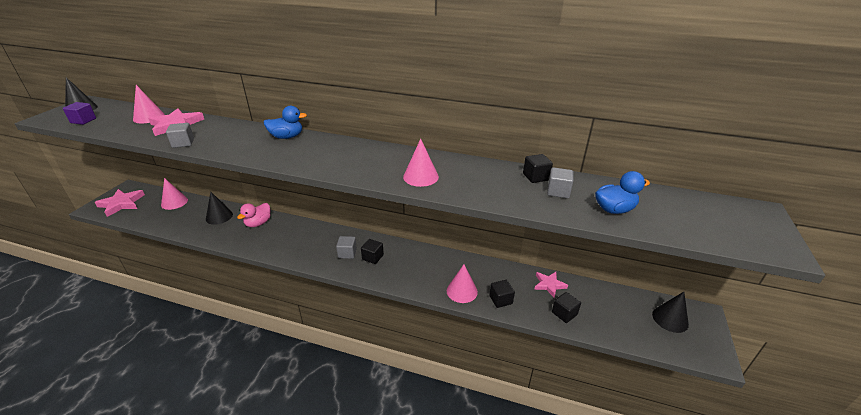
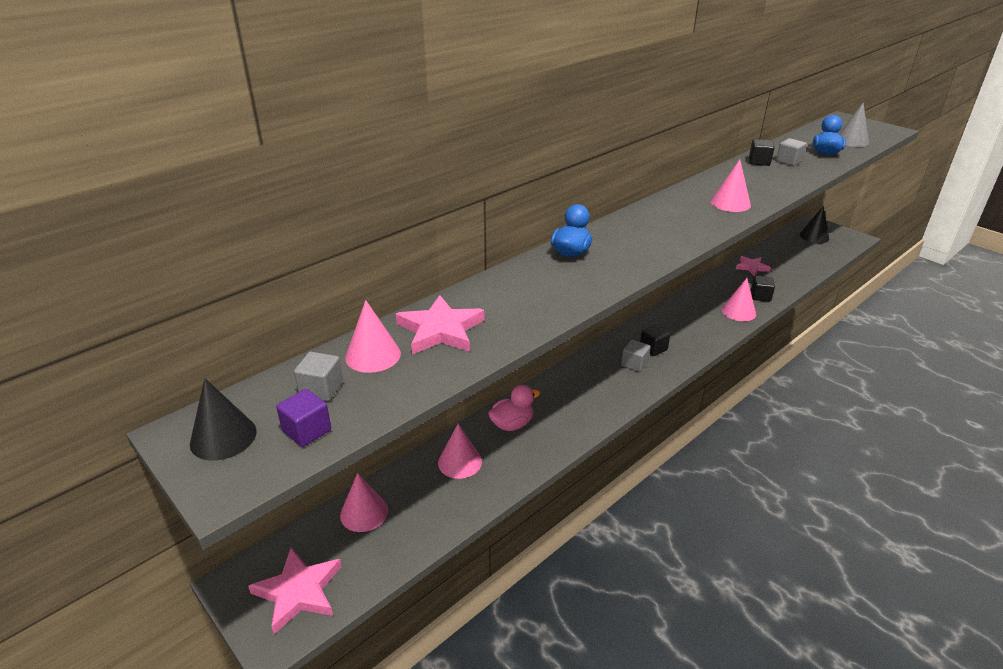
camera: 60 degrees left, 0 degrees up
grey cube [166,123,194,148] -> grey cube moved to [294,352,343,401]
black cone [206,192,233,225] -> pink cone [438,424,482,479]
pink duck [237,203,271,227] -> pink duck turned 90 degrees counterclockwise [488,385,540,431]
black cube [552,292,581,323] -> none
none -> grey cone [838,103,869,147]

